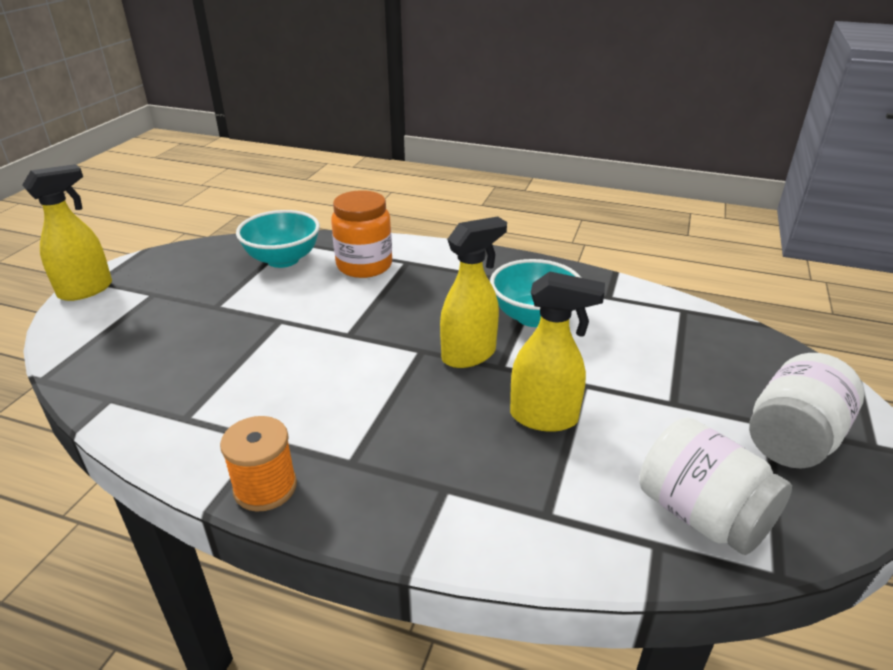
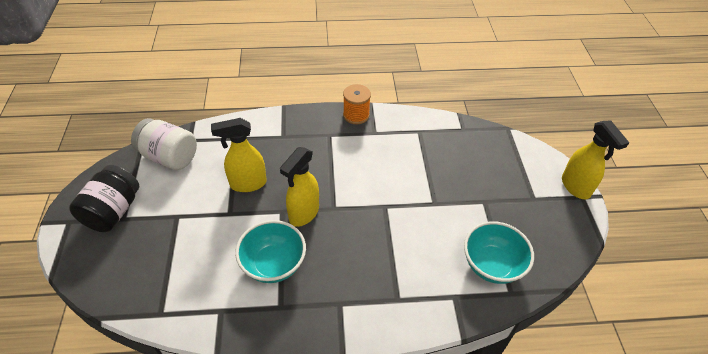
camera: 155 degrees right, 15 degrees up
yellow spray bottle [22,164,112,301] -> yellow spray bottle turned 45 degrees counterclockwise [562,120,629,200]
orange jar [331,190,392,278] -> none
white jar [749,353,864,469] -> black jar [69,165,139,232]

